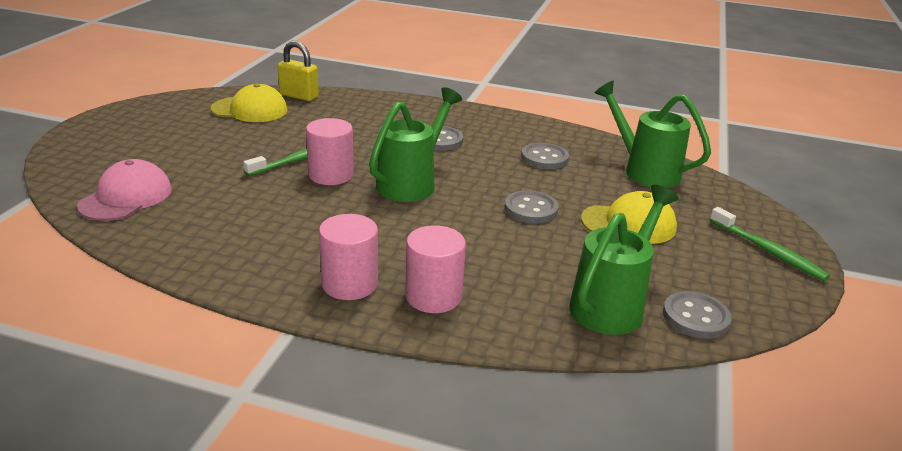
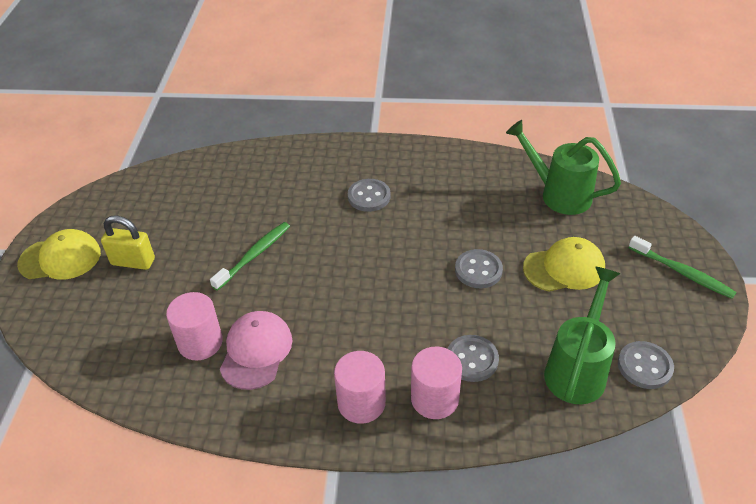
camera: 10 degrees left, 15 degrees up
pink cap [77,159,172,221] -> pink cap moved to [220,311,292,390]
yellow cap [211,84,288,122] -> yellow cap moved to [17,229,101,280]
yellow padlock [278,41,319,101] -> yellow padlock moved to [101,215,155,270]
pink cylinder [306,118,354,185] -> pink cylinder moved to [166,292,223,361]
green watering can [369,87,462,202] -> none
grey button [521,143,569,169] -> grey button moved to [447,335,499,382]

